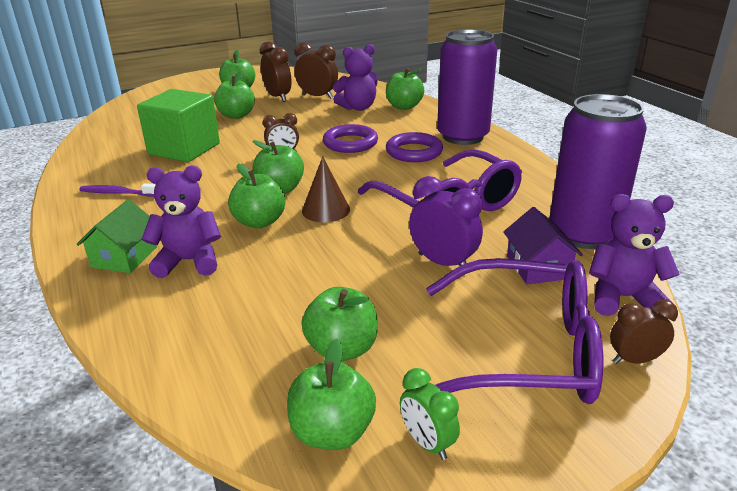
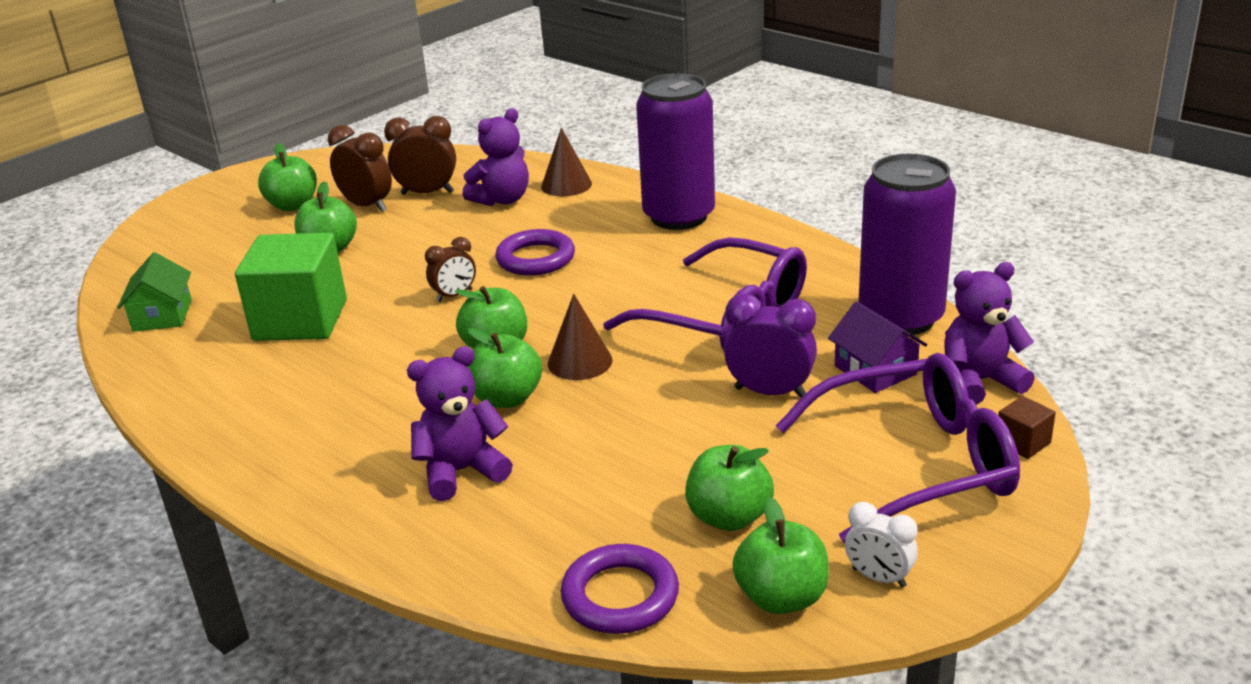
camera: 20 degrees left, 0 degrees up
green house [77,199,157,273] -> green house moved to [117,252,192,332]
purple toothbrush [80,183,156,197] -> none
green apple [386,68,424,110] -> brown cone [541,128,592,196]
purple ring [386,132,443,162] -> purple ring moved to [561,544,679,634]
green clock [400,368,460,460] -> white clock [845,502,918,588]
brown clock [610,299,678,364] -> brown cube [998,396,1056,459]

